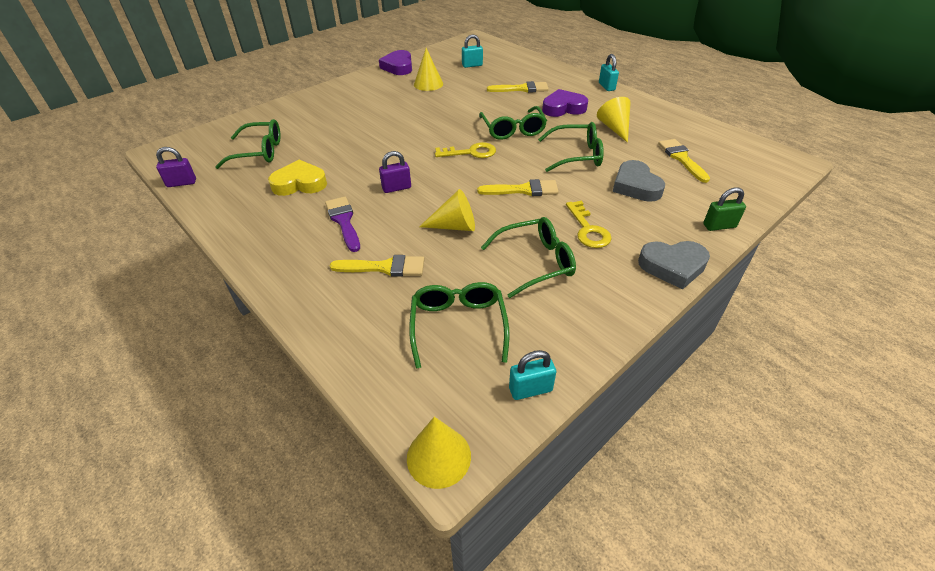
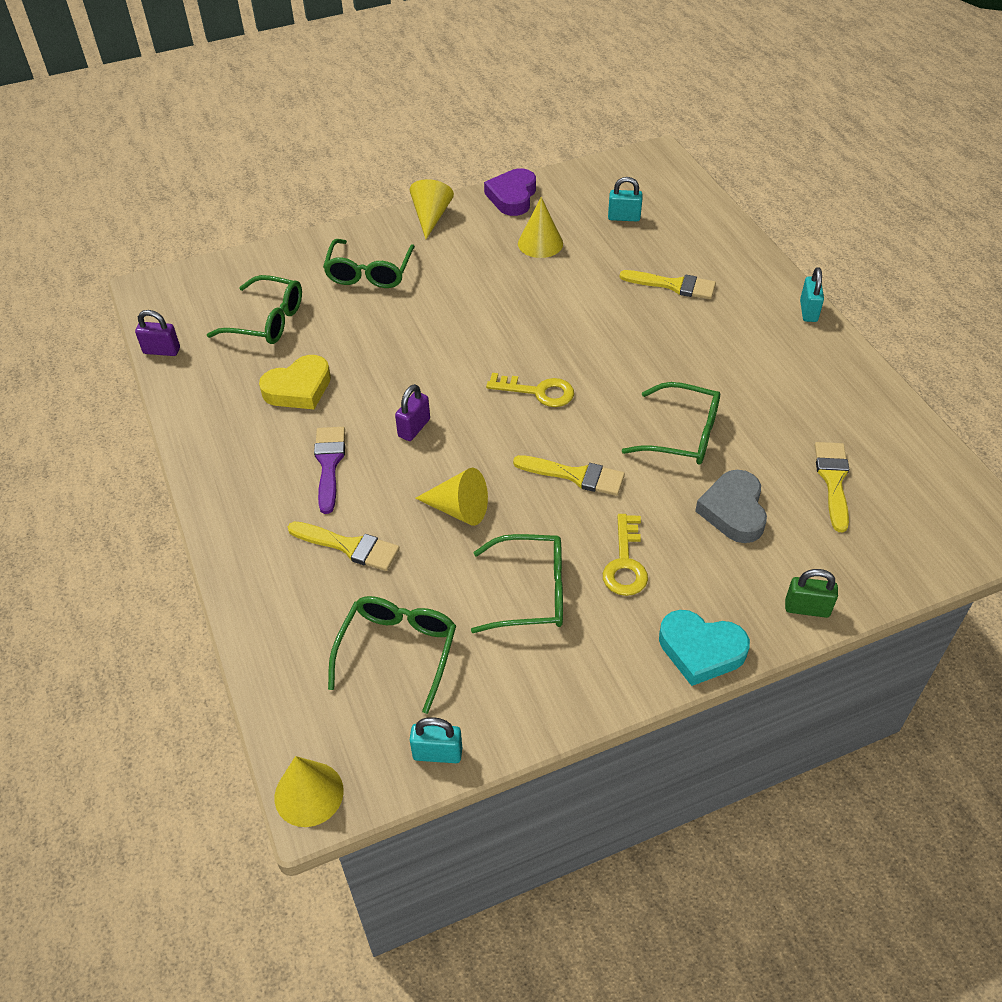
camera: 20 degrees right, 5 degrees up
yellow heart [268,160,327,196] -> yellow heart turned 135 degrees clockwise [259,355,331,409]
purple padlock [379,151,411,193] -> purple padlock turned 60 degrees counterclockwise [395,384,430,441]
green glasses [479,106,547,140] -> green glasses moved to [323,239,415,288]
purple heart [542,89,588,117] -> none
yellow cone [597,97,631,143] -> yellow cone moved to [410,179,454,239]
grey heart [638,241,710,290] -> turquoise heart [659,610,750,686]

